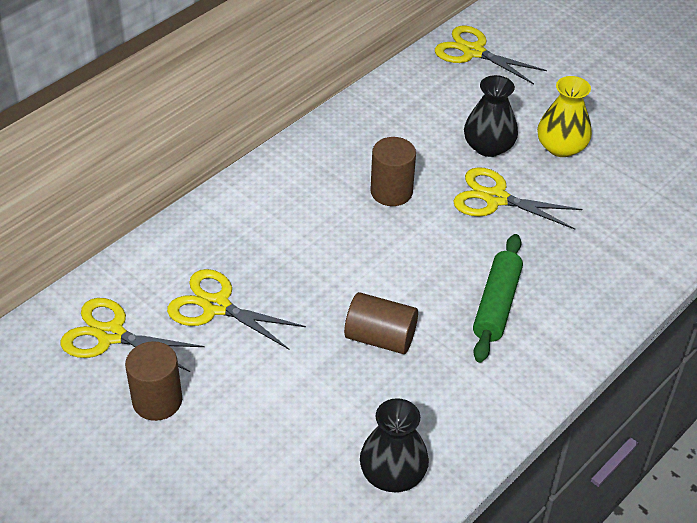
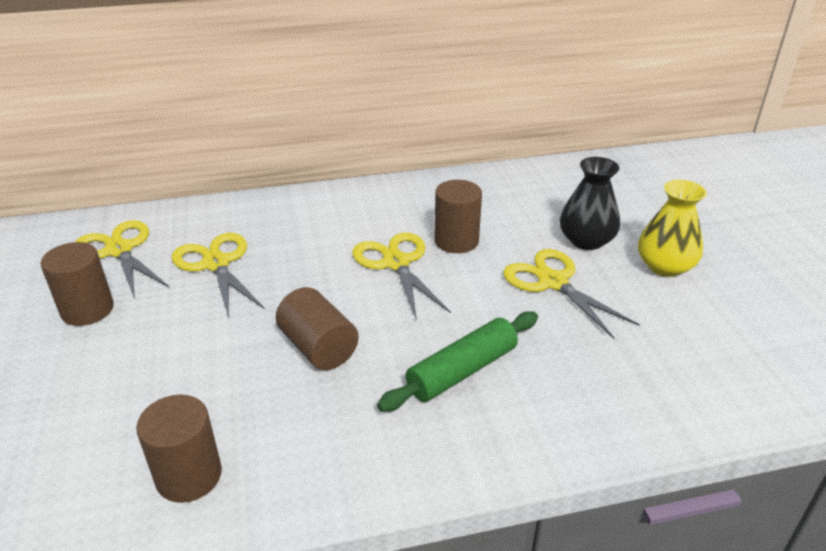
camera: 35 degrees right, 10 degrees down
black vase [360,398,429,492] -> brown cylinder [136,395,222,503]
yellow scissors [435,26,547,84] -> yellow scissors moved to [352,233,451,320]

